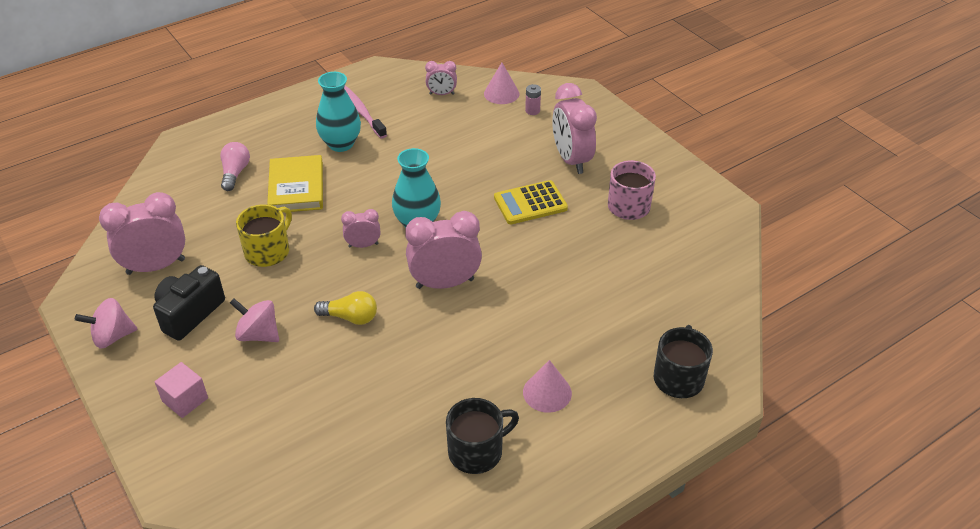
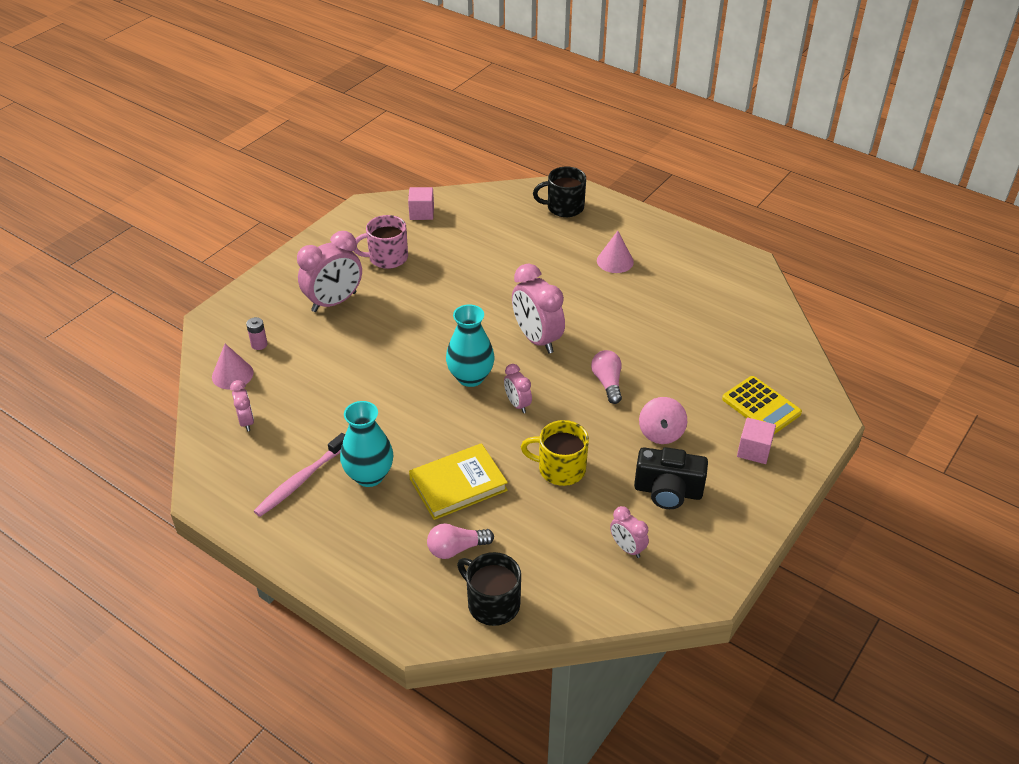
camera: 110 degrees left, 0 degrees up
pink spinning top [75,298,137,348] -> none
pink clock [99,192,185,275] -> pink clock [610,506,649,558], size x0.53
yellow light bulb [314,291,377,325] -> pink light bulb [591,350,622,404]
black mug [446,398,519,474] -> black mug moved to [457,552,521,626]
yellow calculator [494,180,568,224] -> yellow calculator moved to [722,376,802,434]
none -> pink cube [408,187,434,220]

